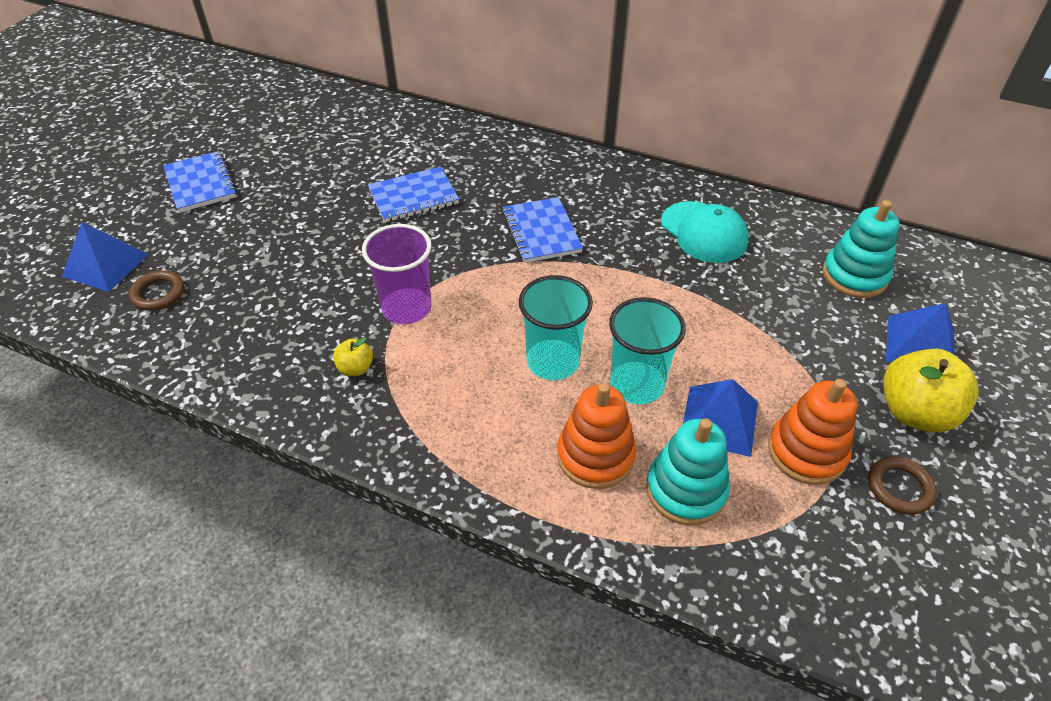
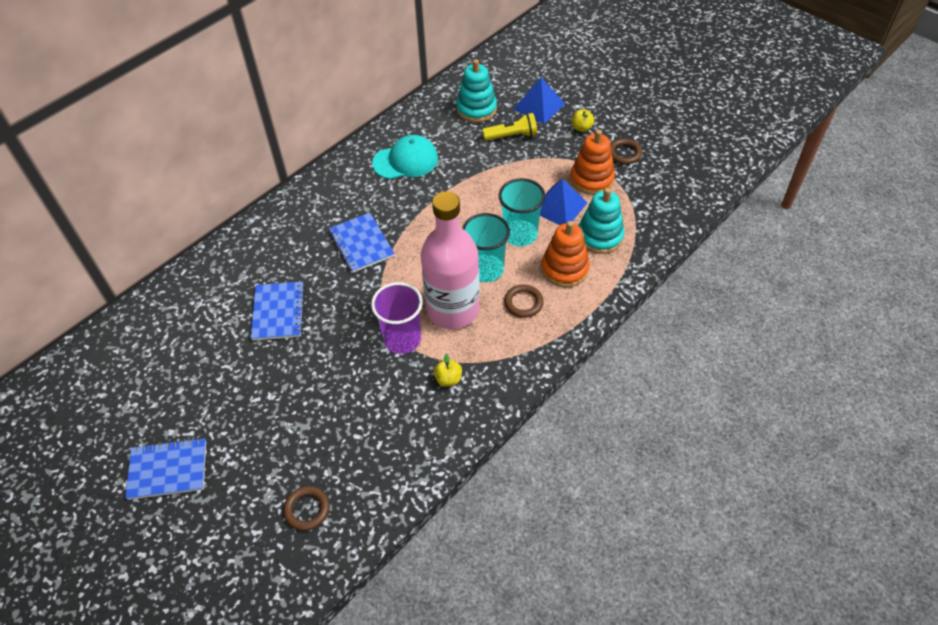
camera: 70 degrees left, 5 degrees up
blue pyramid [62,222,149,292] -> none
blue notebook [502,197,583,263] -> blue notebook turned 60 degrees clockwise [329,213,395,273]
yellow apple [883,349,978,432] -> yellow apple [572,109,595,132], size x0.49
none -> pink bottle [421,191,480,329]
none -> yellow flashlight [482,113,537,141]
none -> brown ring [504,285,544,318]

